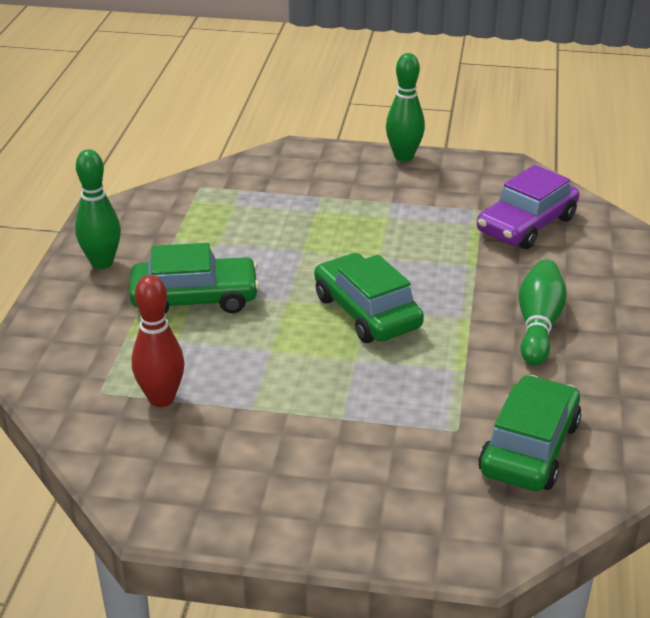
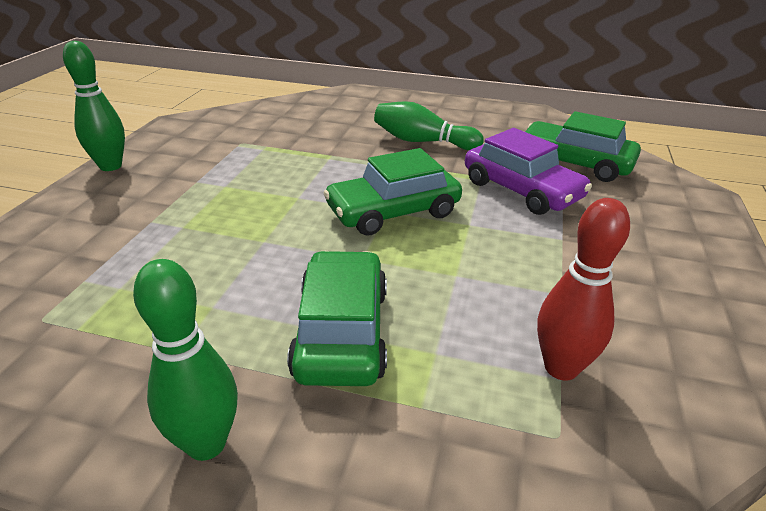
camera: 85 degrees left, 0 degrees up
purple car [477,165,579,249] -> purple car moved to [465,128,592,215]

